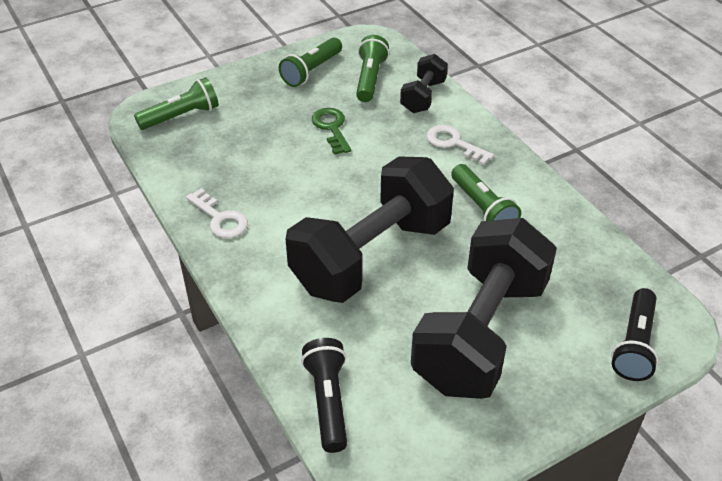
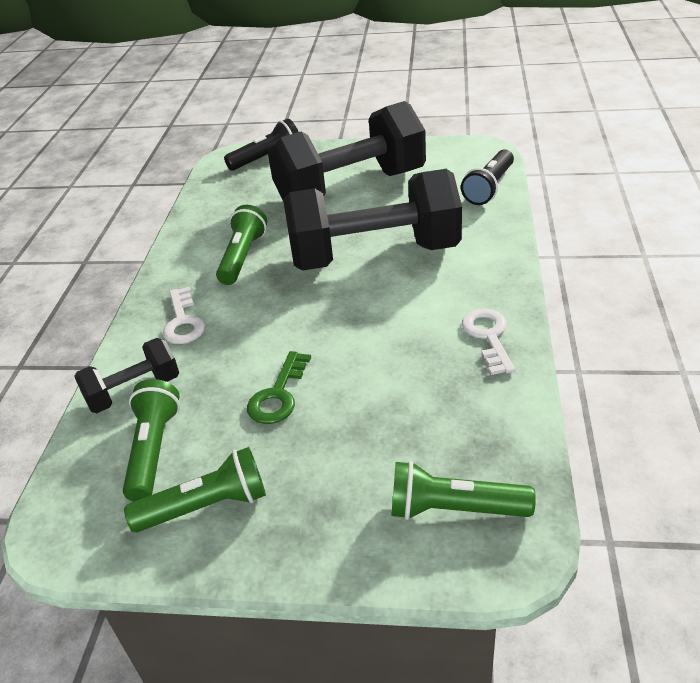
camera: 140 degrees left, 5 degrees down
green flashlight [356,35,389,102] -> green flashlight turned 135 degrees clockwise [123,379,180,501]

